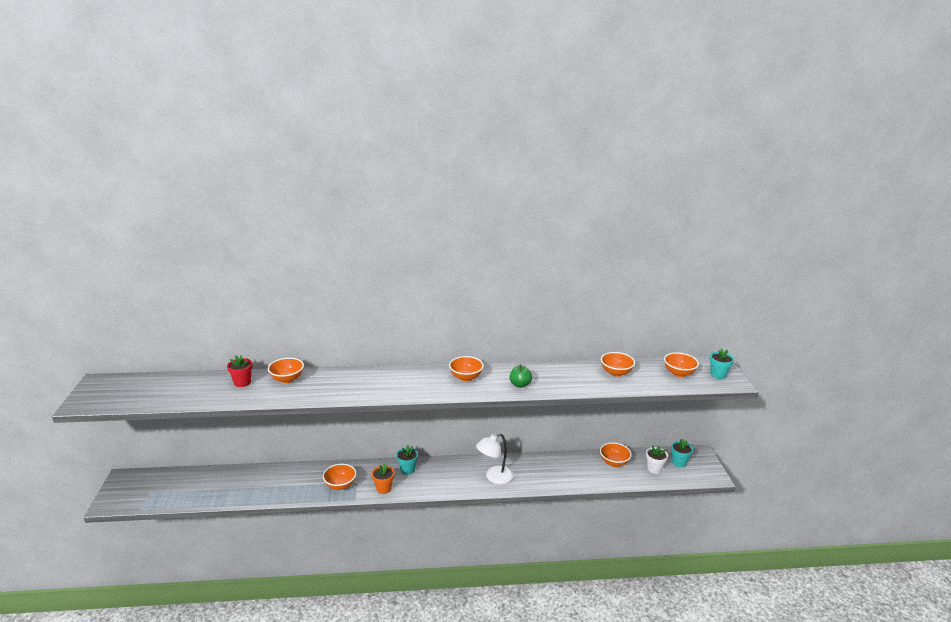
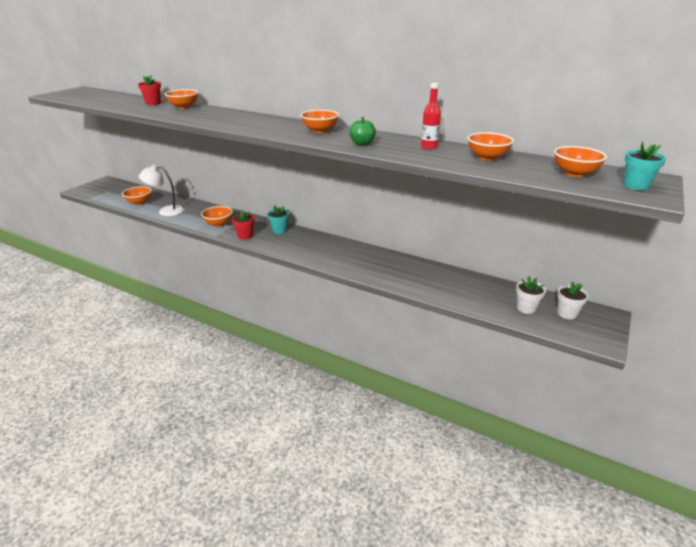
camera: 35 degrees right, 5 degrees up
orange flower pot [372,463,394,494] -> red flower pot [232,210,255,240]
white lamp [476,433,513,484] -> white lamp moved to [139,164,185,216]
orange bowl [600,442,632,467] -> orange bowl moved to [122,186,152,205]
turquoise flower pot [671,439,693,467] -> white flower pot [557,282,589,319]
none -> red bottle [421,83,441,150]

